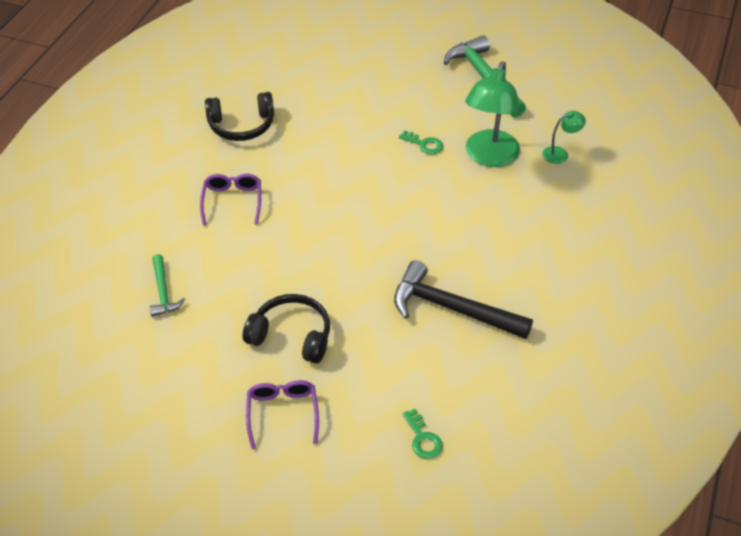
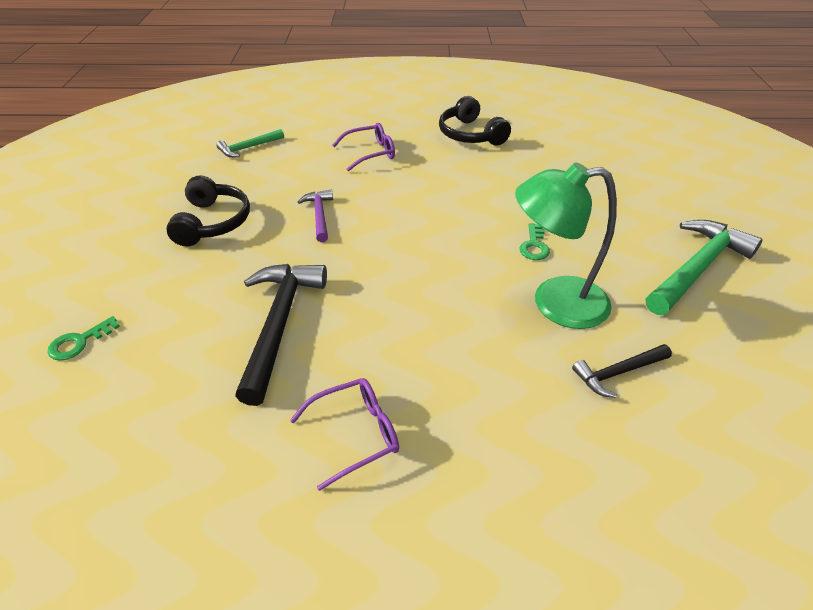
camera: 70 degrees right, 5 degrees down
purple glasses [246,380,319,450] -> purple glasses moved to [290,378,399,491]
green lamp [542,111,586,164] -> black hammer [572,344,672,398]
none -> purple hammer [298,190,333,242]

